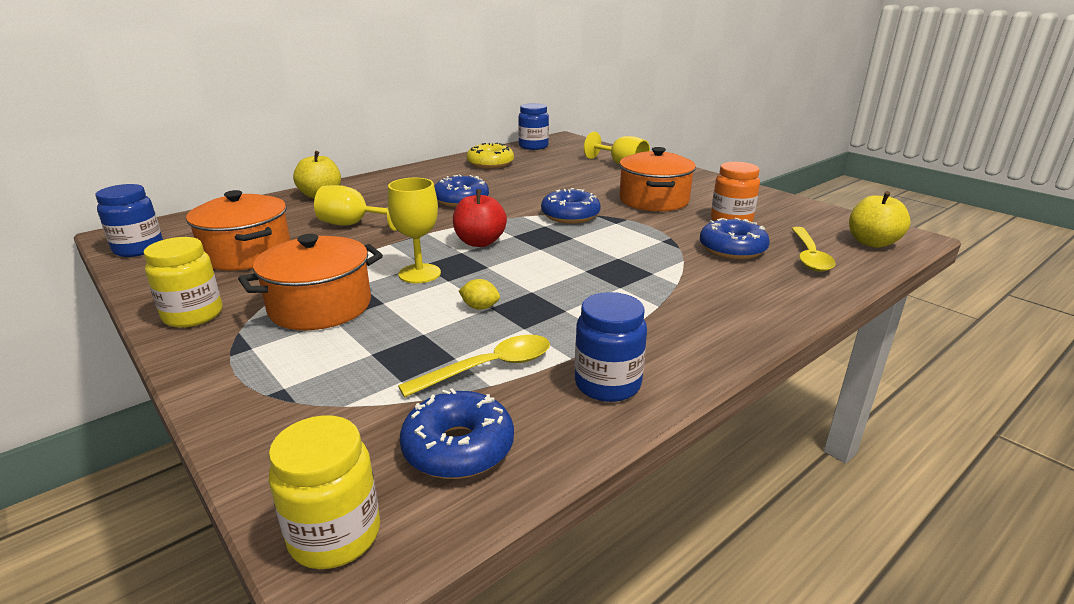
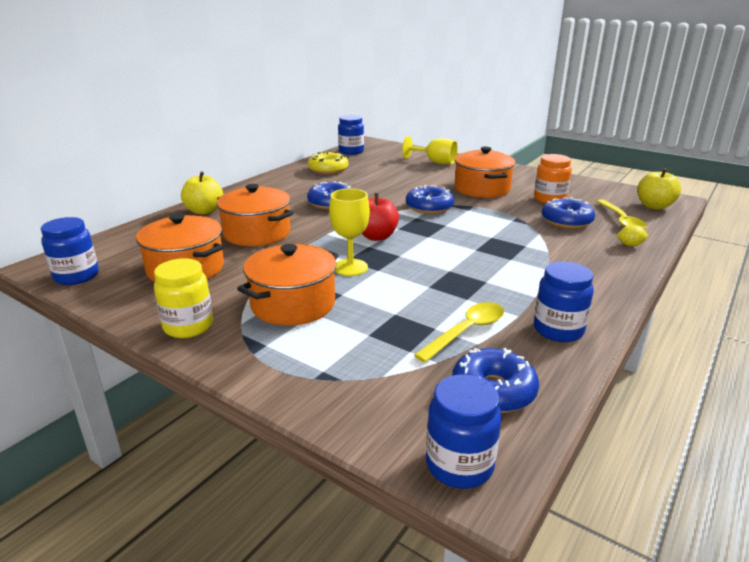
camera: 15 degrees left, 0 degrees up
yellow jar [269,415,380,569] -> blue jar [426,374,502,489]
yellow goblet [314,185,397,231] -> orange pot [217,184,294,246]
yellow lemon [459,279,500,310] -> yellow lemon moved to [616,225,648,246]

